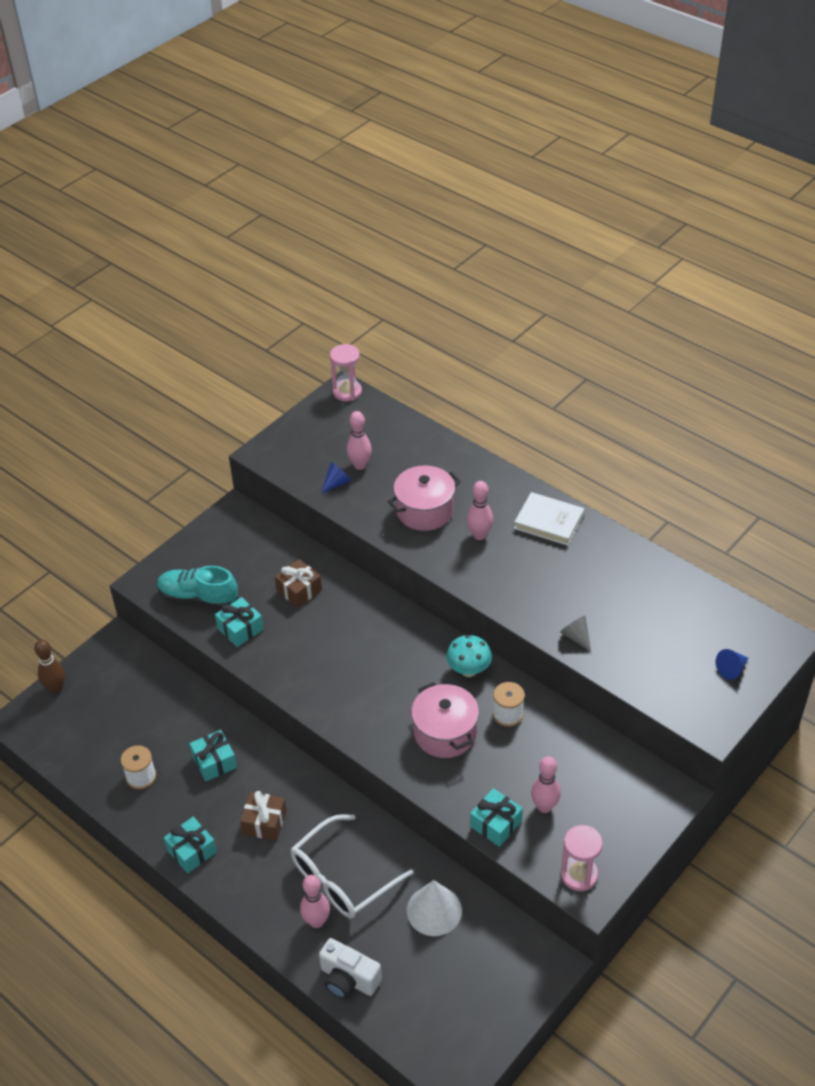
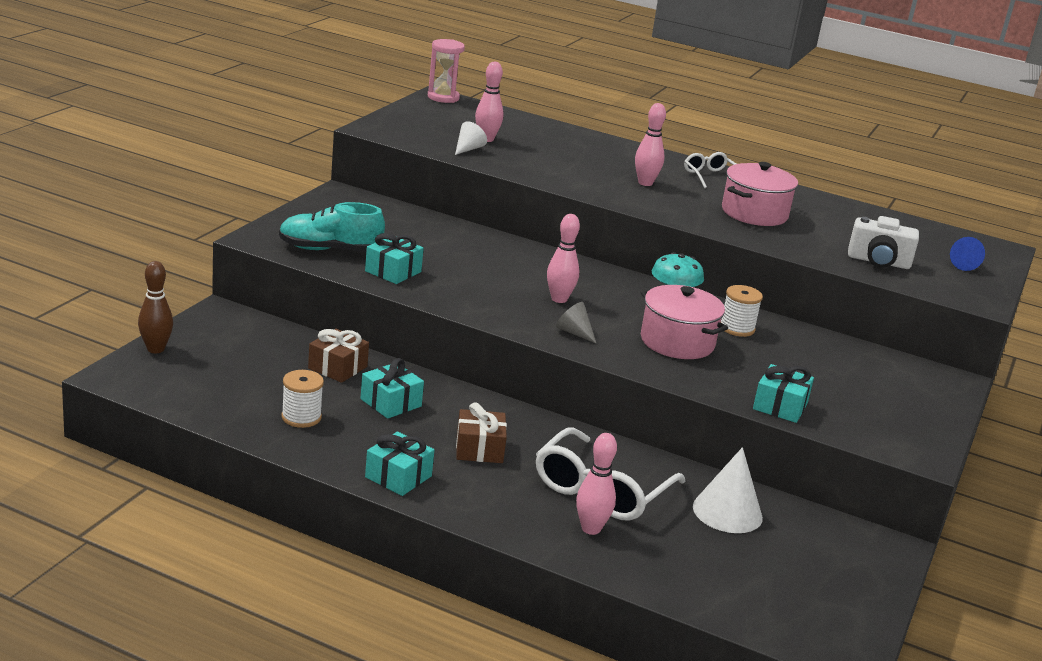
camera: 20 degrees left, 20 degrees down
brown gift [275,559,322,608] -> brown gift moved to [308,329,369,383]
white camera [319,938,382,999] -> white camera moved to [848,216,919,269]
blue cone [321,462,352,494] -> white cone [455,121,487,155]
pink pot [388,465,461,531] -> pink pot moved to [722,162,798,226]
white book [514,492,584,546] -> white glasses [684,152,736,188]
pink bowling pin [531,756,561,813] -> pink bowling pin moved to [547,214,580,303]
grey cone [560,616,591,652] -> grey cone moved to [556,302,597,344]
pink hourglass [561,825,603,891] -> none

